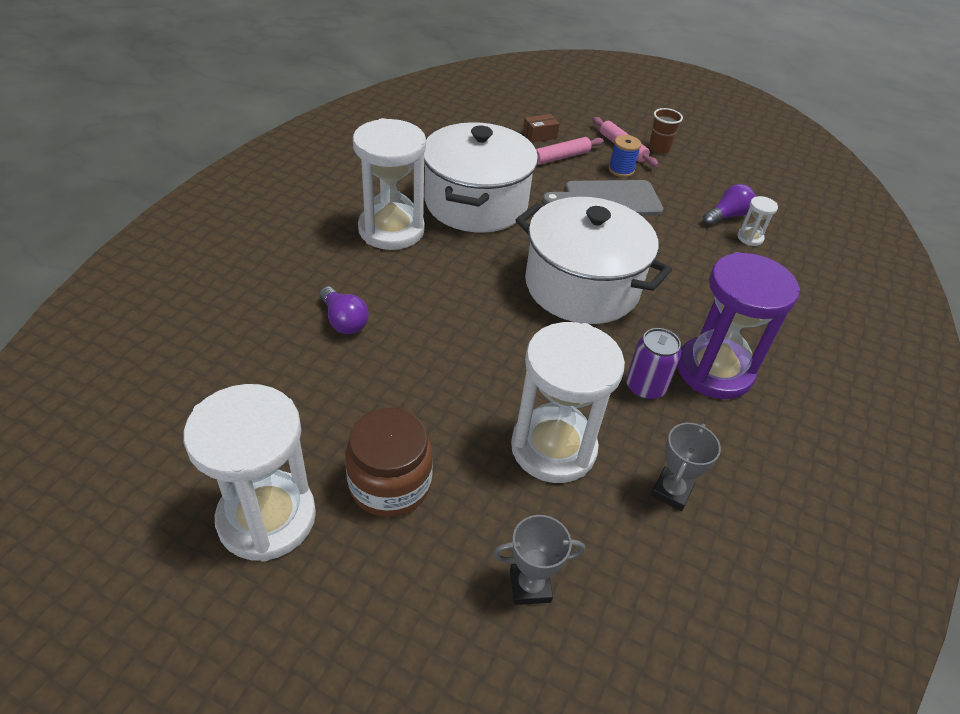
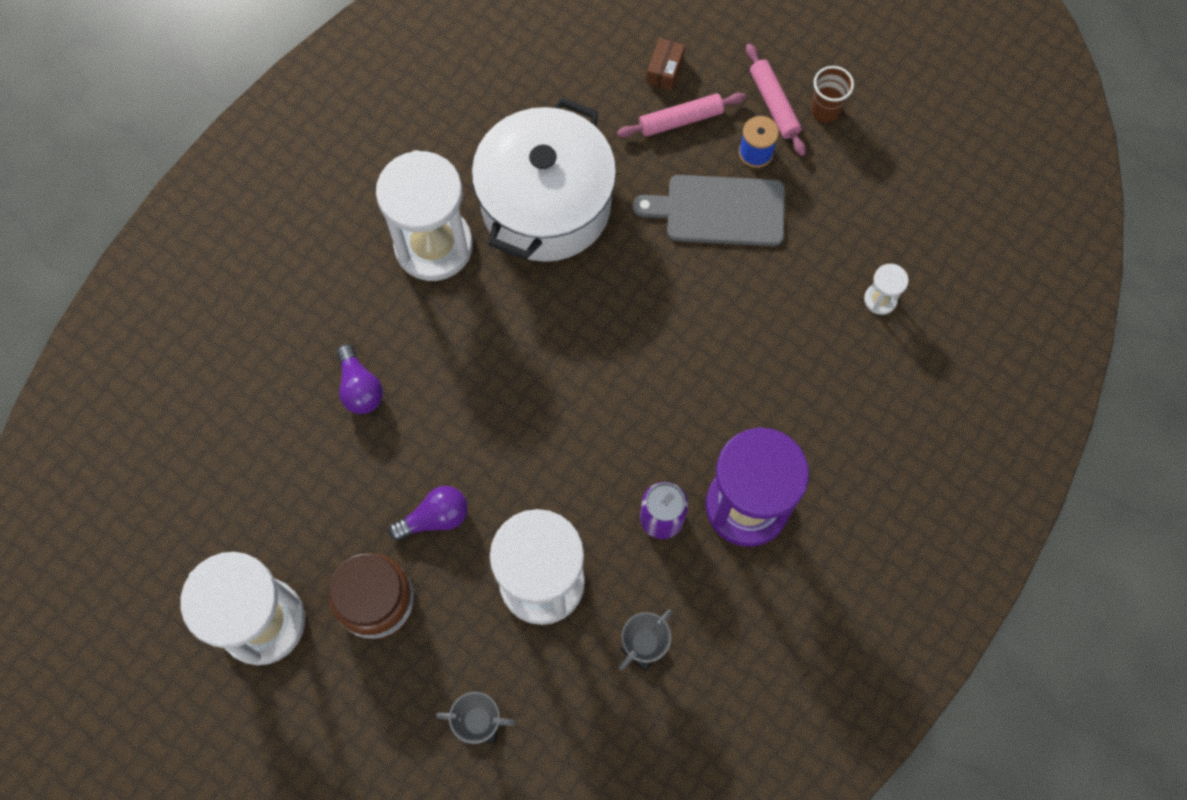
camera: 15 degrees right, 25 degrees up
white pot [516,197,672,324] -> none
brown box [523,114,560,143] -> brown box turned 60 degrees counterclockwise [646,38,685,91]
purple light bulb [703,184,755,225] -> purple light bulb moved to [389,486,468,541]

